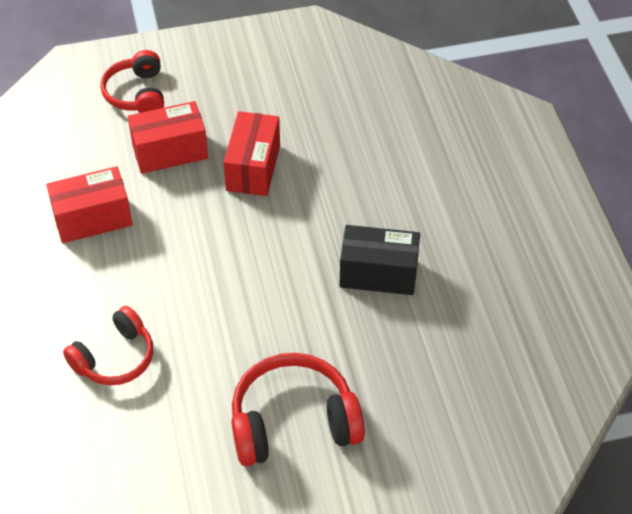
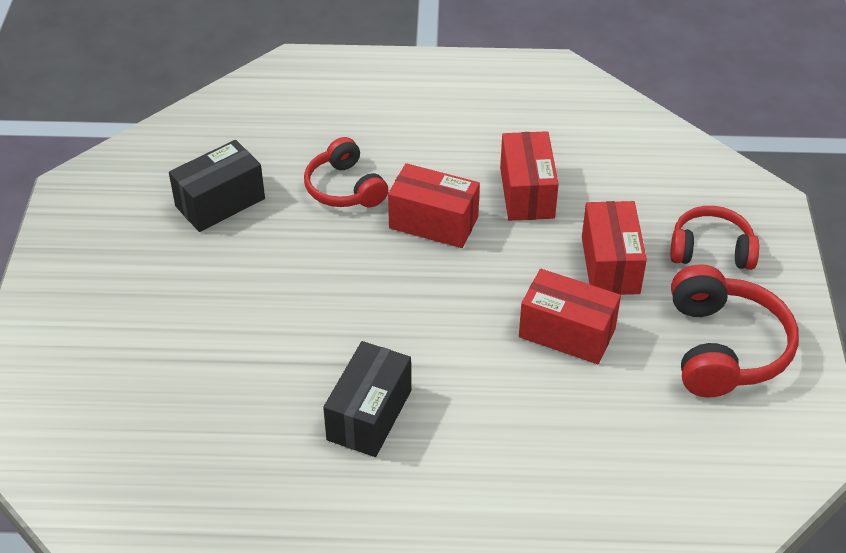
camera: 105 degrees right, 5 degrees down
red headphones [231,353,365,466] -> red headphones moved to [671,264,799,397]
none -> black box [169,140,265,232]
none -> red box [388,163,480,248]

